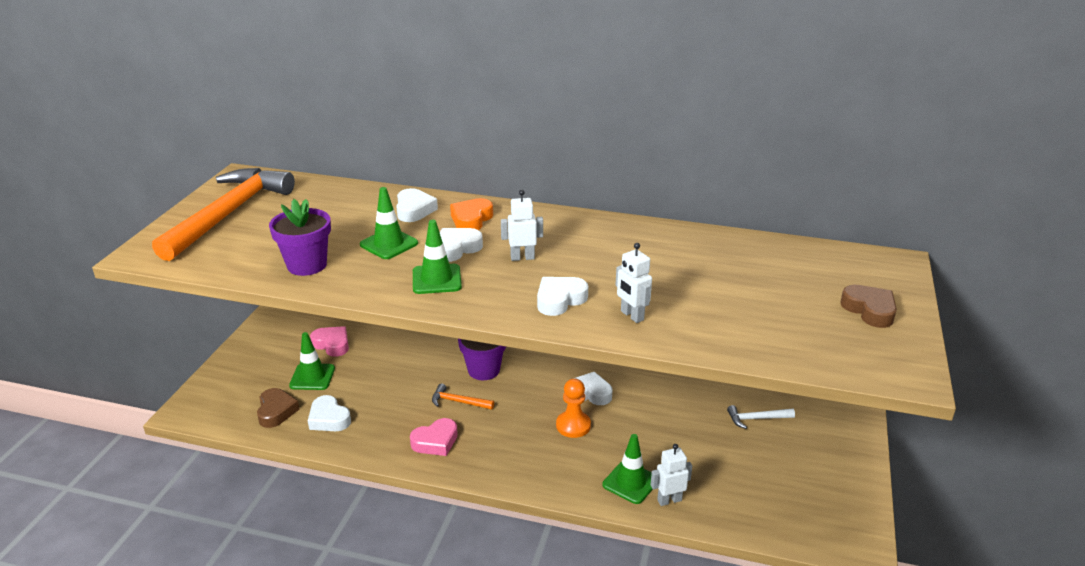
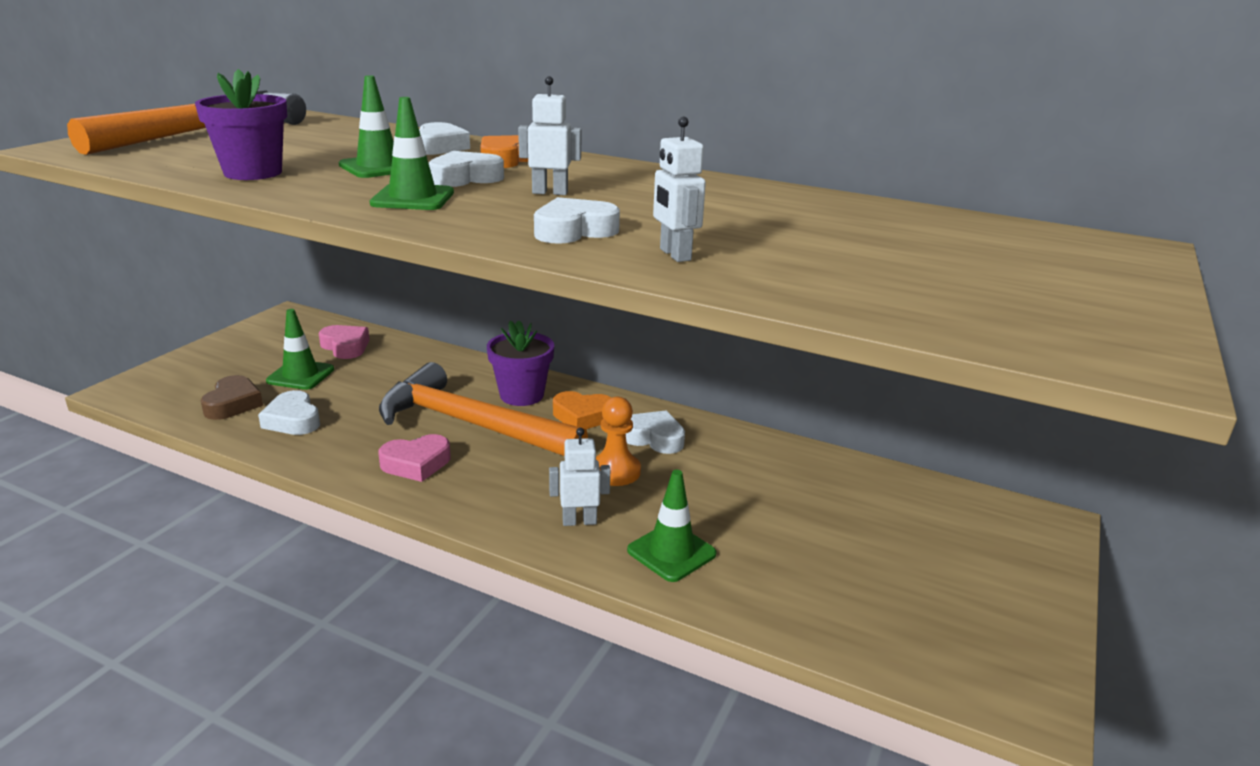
camera: 10 degrees right, 5 degrees down
orange hammer [432,383,494,410] -> orange hammer [379,362,588,456], size x2.50
white robot [651,444,692,506] -> white robot moved to [549,428,610,526]
white hammer [727,405,795,429] -> none
brown heart [840,285,897,328] -> none
none -> orange heart [553,391,611,429]

